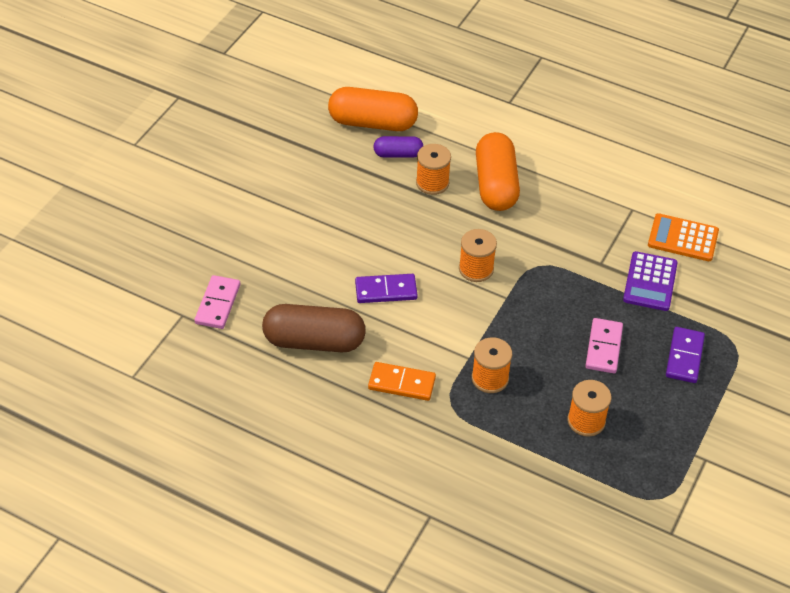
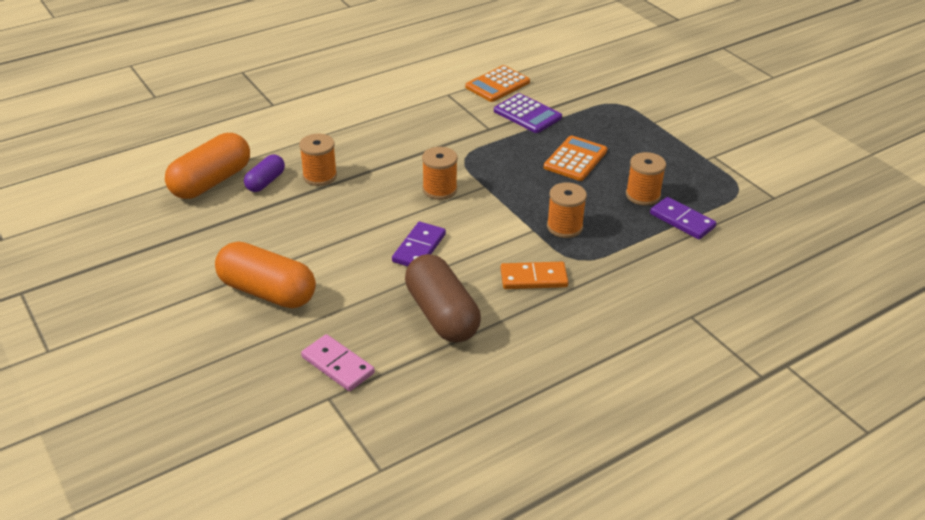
camera: 60 degrees left, 10 degrees down
brown capsule [262,304,366,352] -> brown capsule turned 60 degrees counterclockwise [405,254,481,343]
orange domino [368,362,436,401] -> orange domino turned 45 degrees clockwise [501,262,568,289]
orange capsule [476,132,520,211] -> orange capsule moved to [215,241,316,308]
pink domino [585,318,623,373] -> orange calculator [544,135,607,181]
purple domino [666,327,705,383] -> purple domino moved to [650,197,716,239]

